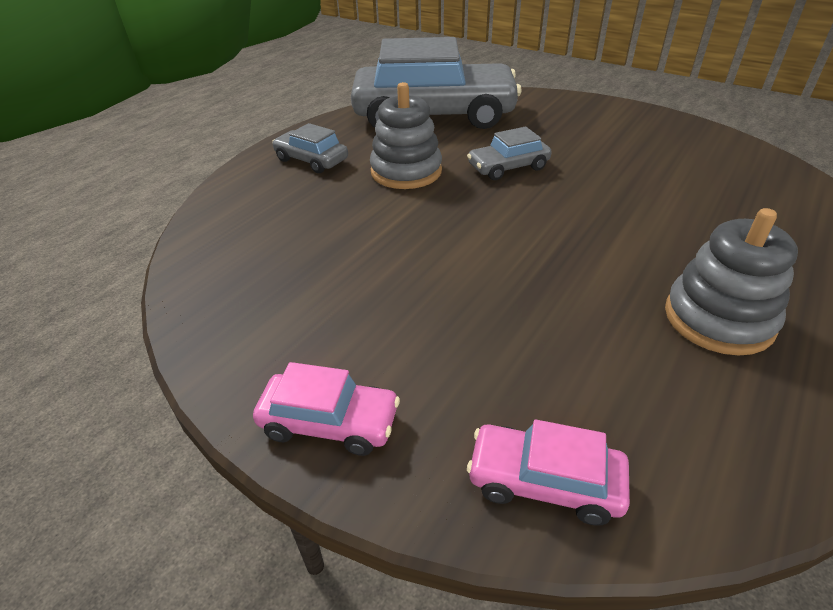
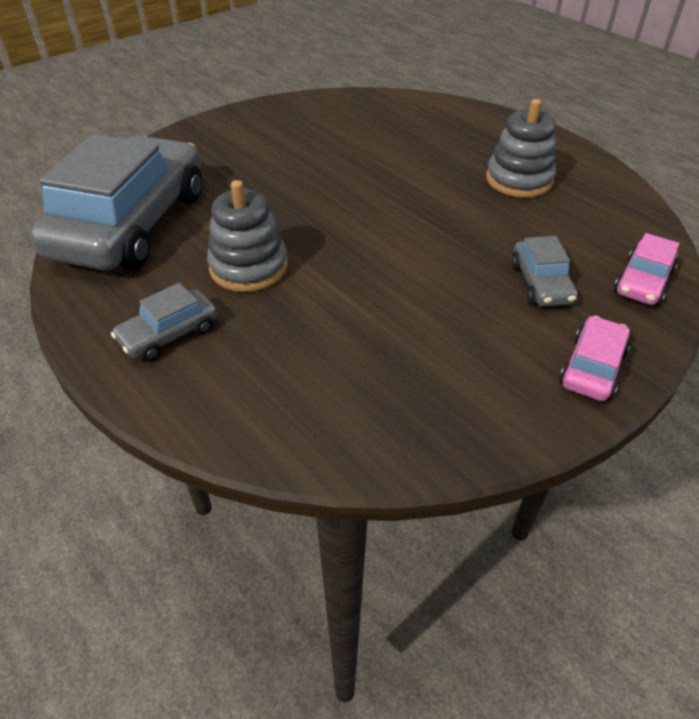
camera: 75 degrees left, 5 degrees up
grey car [467,127,551,180] -> grey car moved to [511,236,578,307]

